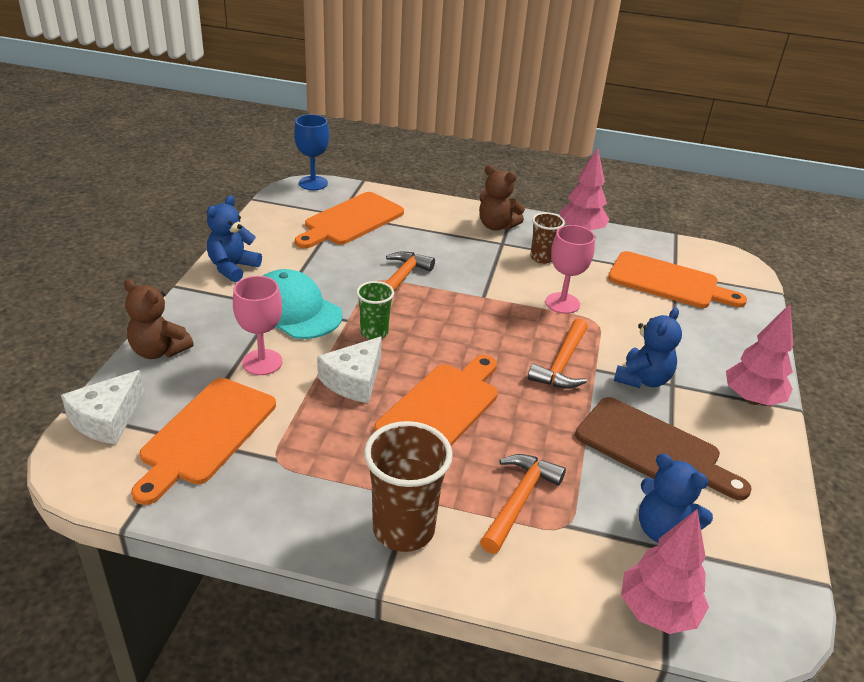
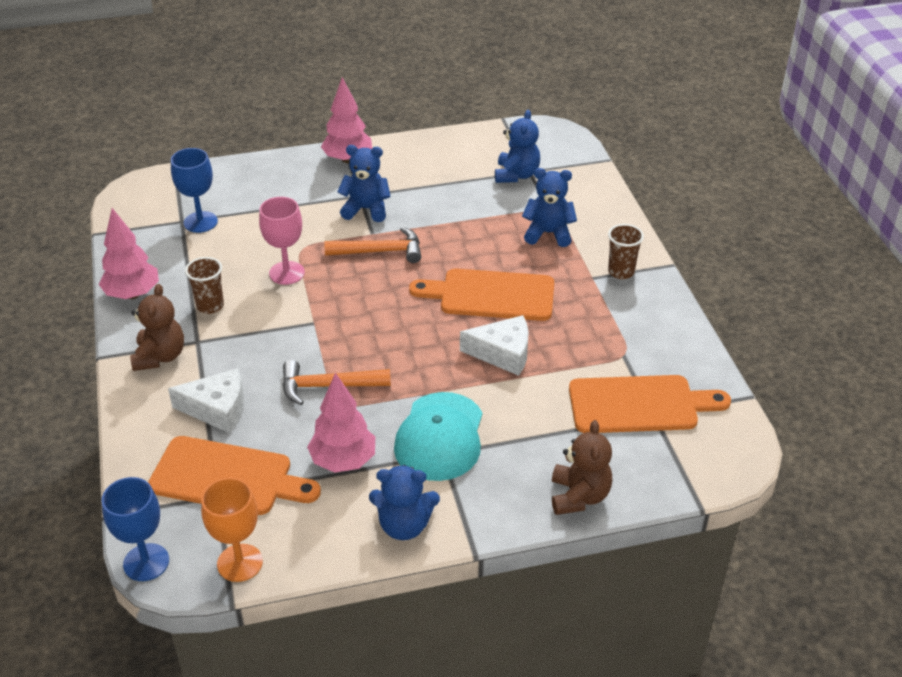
camera: 115 degrees left, 5 degrees up
white cheese [61,370,144,445] -> white cheese moved to [168,369,244,433]
pink goblet [233,276,282,375] -> none
green cup [356,281,394,340] -> none
brown cup [364,421,453,552] -> brown cup [608,224,644,279], size x0.59
orange hammer [480,454,566,554] -> blue teddy bear [522,168,577,247]
brown cutting board [575,397,752,500] -> none
orange cutting board [608,251,747,308] -> blue goblet [171,148,218,233]
pink tree [621,509,709,634] -> pink tree moved to [307,373,375,473]
none -> orange goblet [201,478,263,582]

